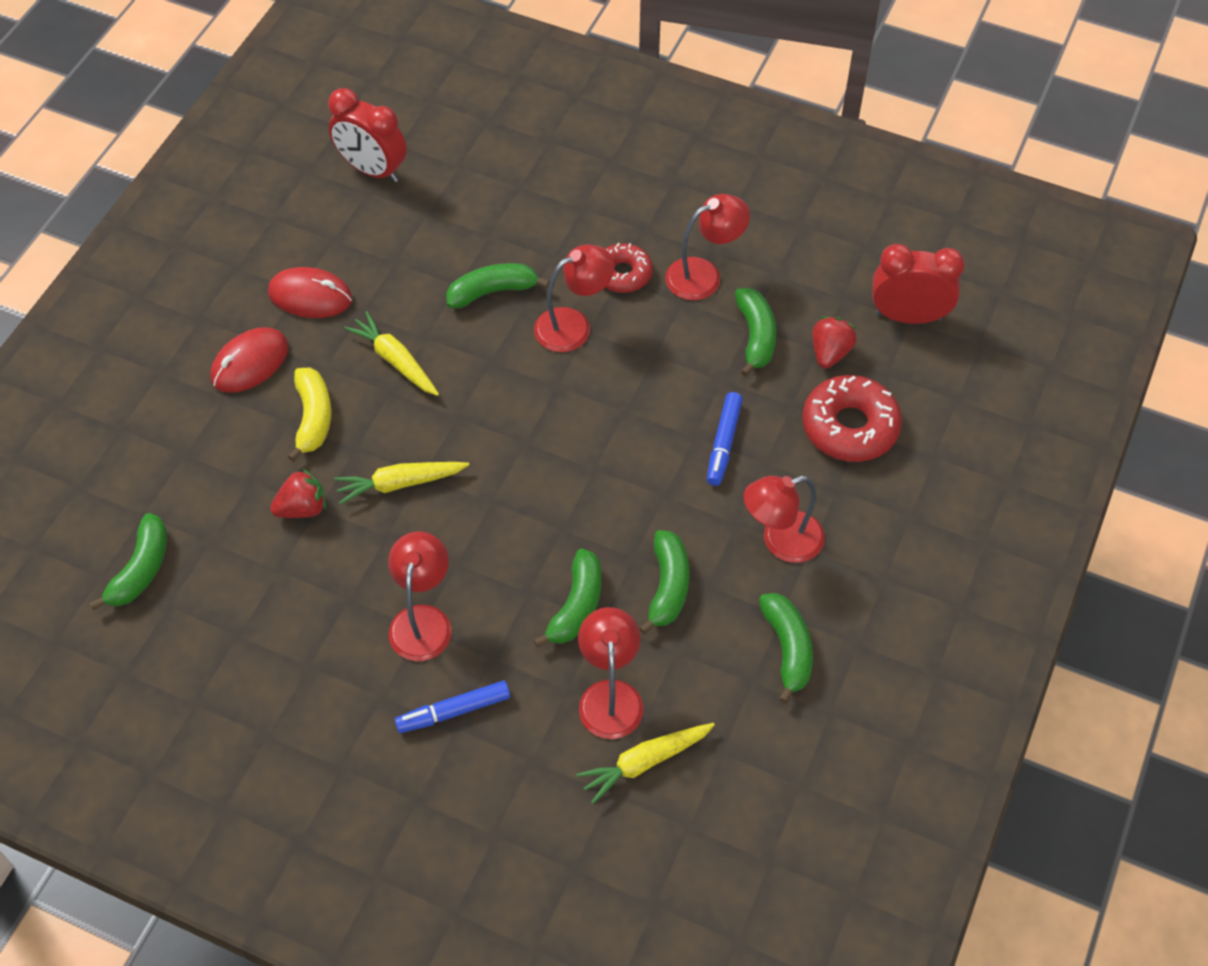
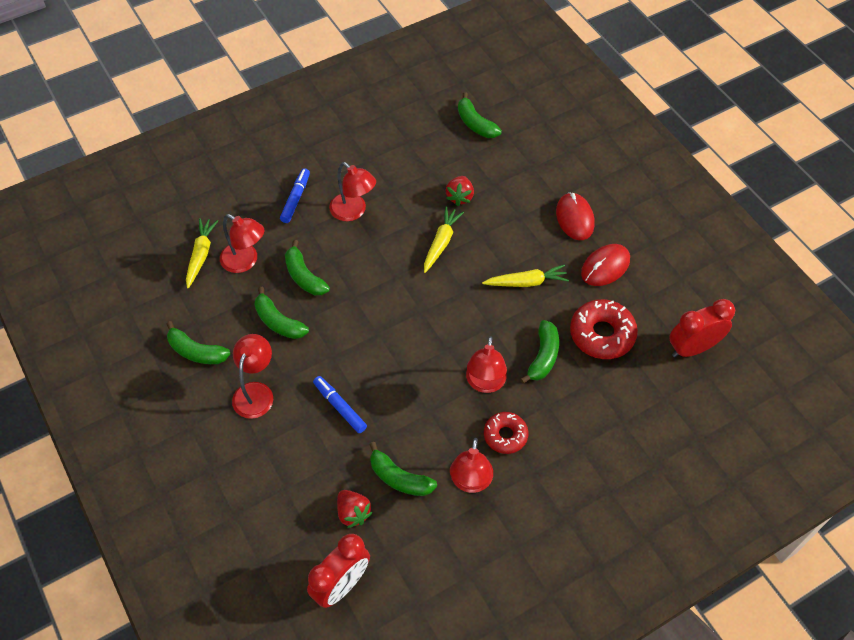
camera: 125 degrees right, 0 degrees up
yellow banana [288,368,332,462] -> none
red donut [802,375,902,462] -> red donut moved to [570,299,638,359]

